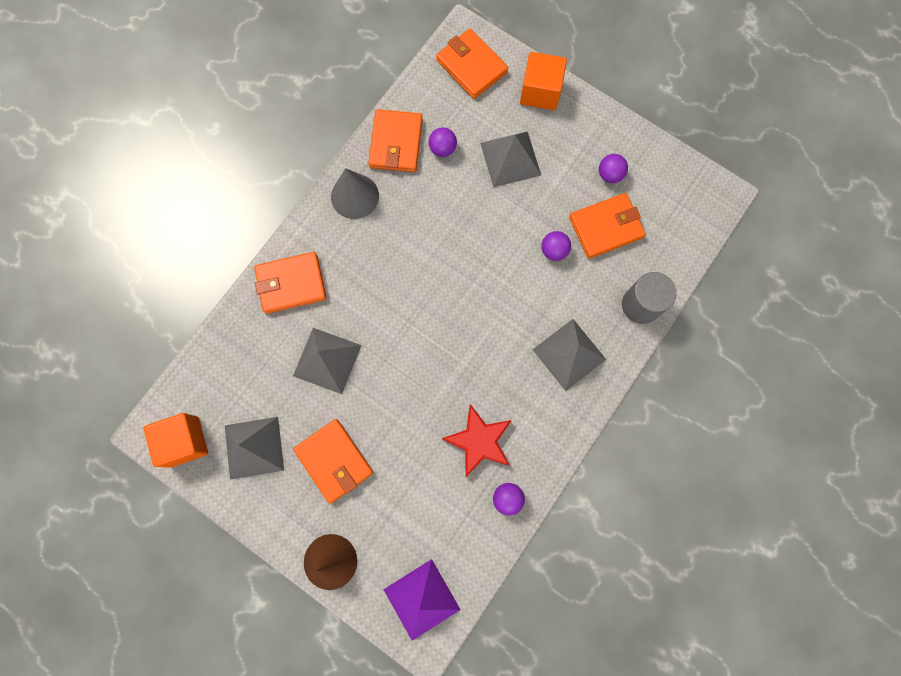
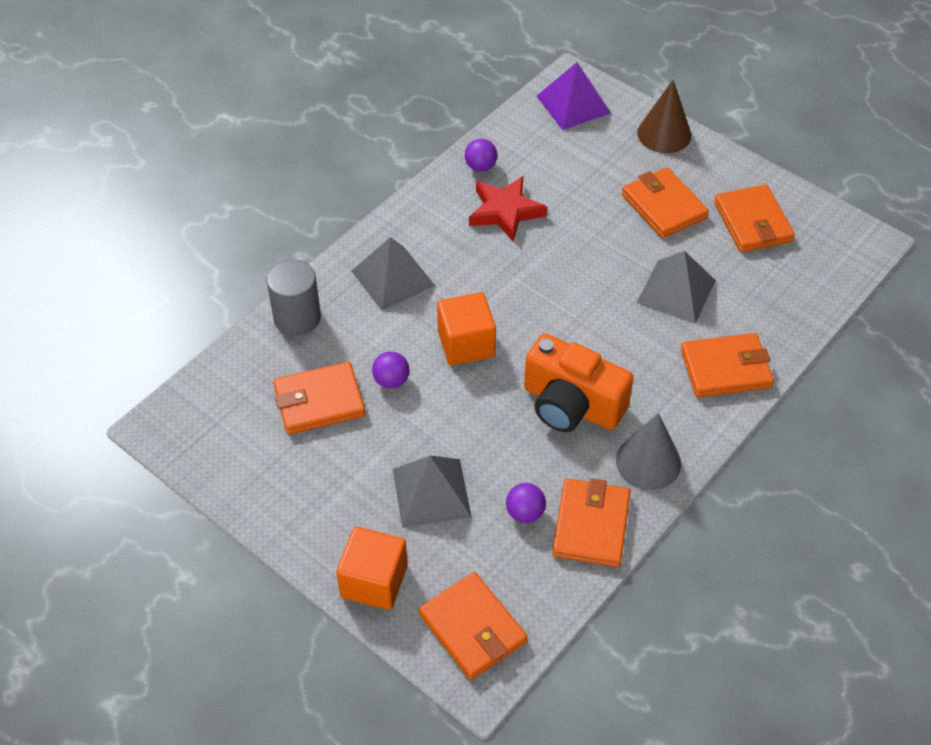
camera: 175 degrees left, 25 degrees down
orange cube [143,413,208,468] -> orange cube moved to [437,292,496,366]
grey pyramid [225,417,284,480] -> orange wallet [714,184,795,252]
purple ball [599,154,628,183] -> none
none -> orange camera [524,333,634,432]

